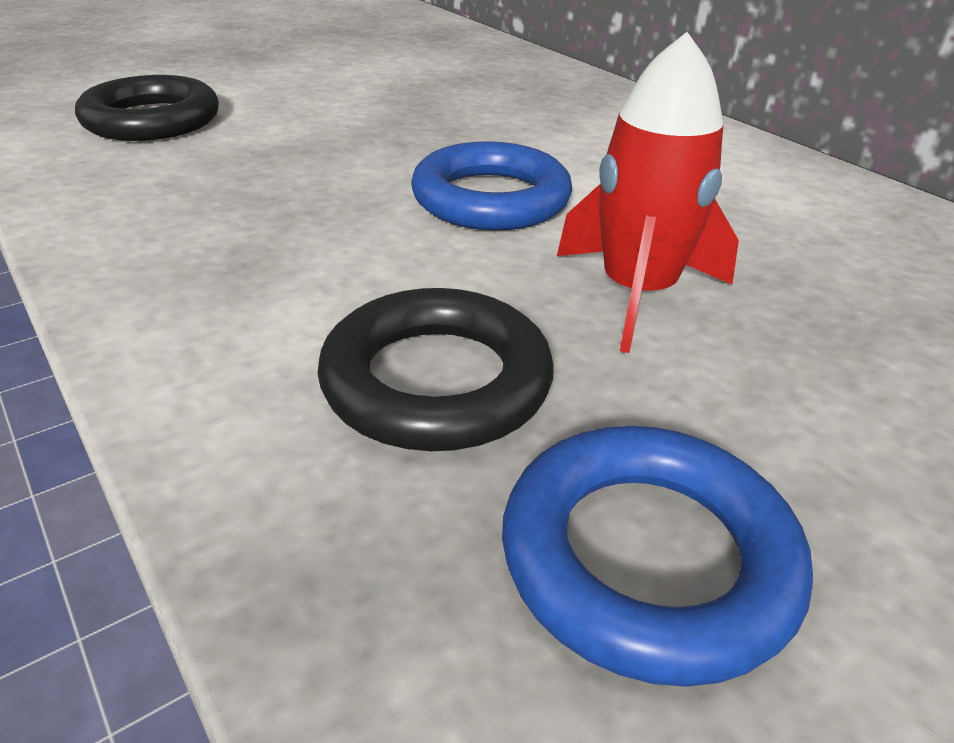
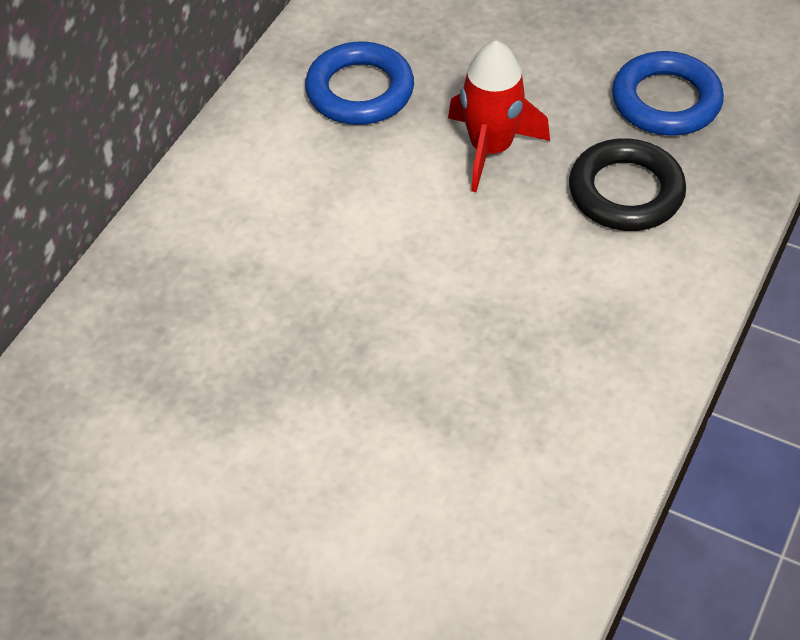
camera: 115 degrees left, 15 degrees up
black ring [75,75,219,141] -> none
blue ring [411,141,572,230] -> blue ring moved to [305,41,414,125]

